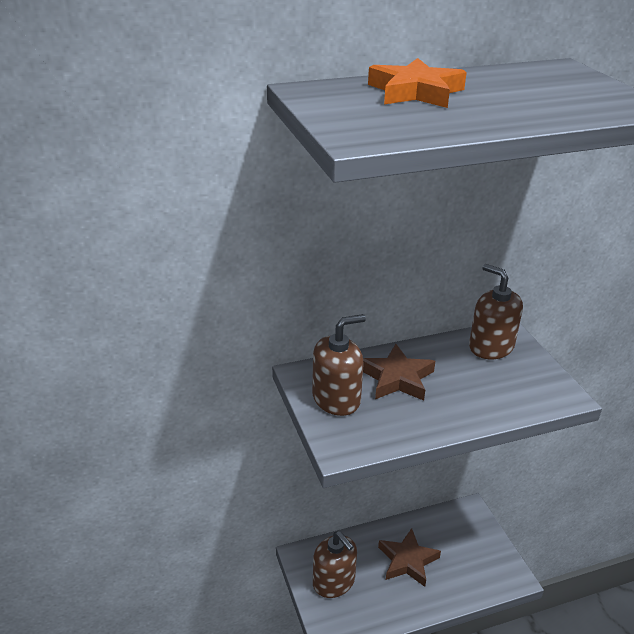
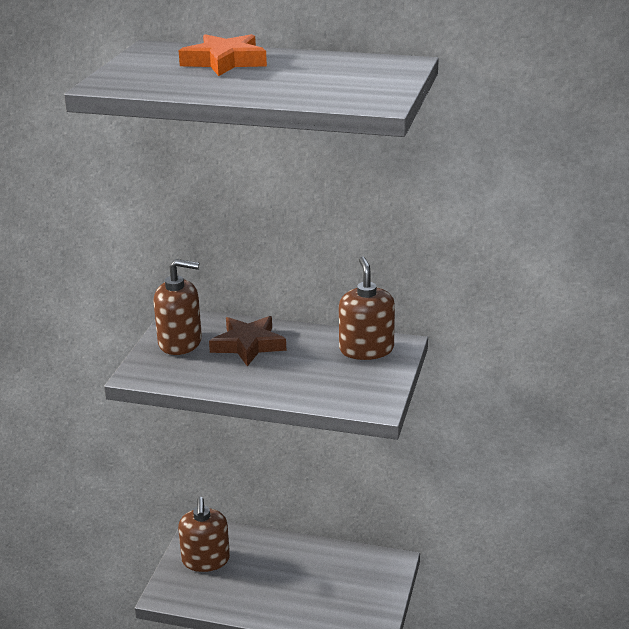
camera: 35 degrees right, 5 degrees down
brown star [378,528,441,587] -> none

